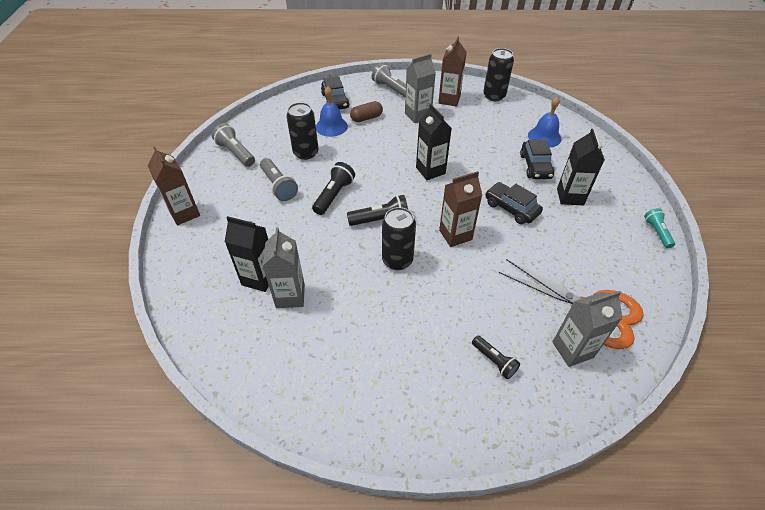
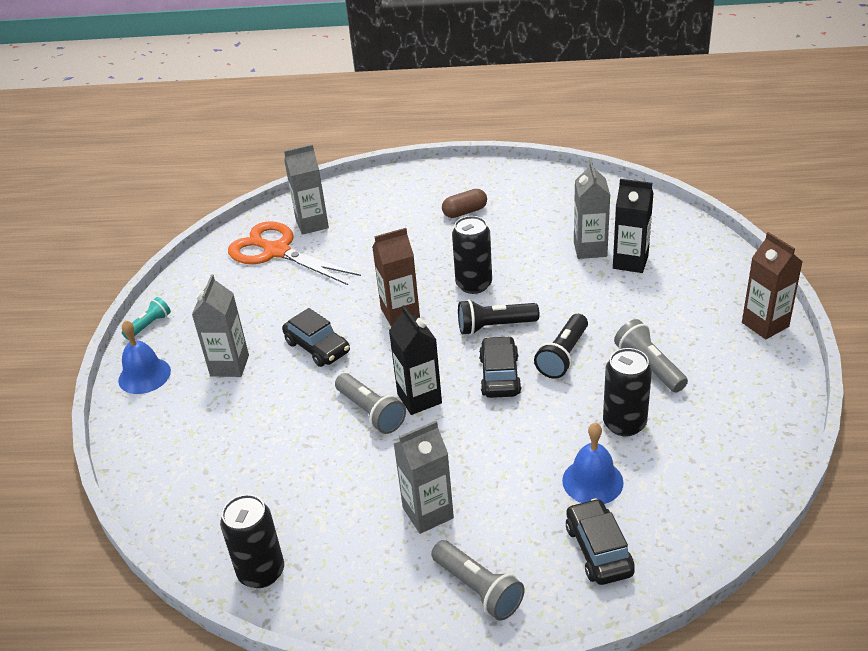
camera: 175 degrees left, 10 degrees down
grey flashlight [212,123,255,167] -> grey flashlight moved to [335,373,406,434]
brown capsule [350,101,383,122] -> brown capsule moved to [442,189,487,218]
brown carton [438,37,467,107] -> none
black flashlight [472,336,520,379] -> none
black car [520,139,554,179] -> black car moved to [479,336,521,398]
blue bell [528,96,561,148] -> blue bell moved to [118,320,171,394]
black carton [557,129,605,205] -> grey carton [192,274,249,377]
turquoise flashlight [644,208,675,248] -> turquoise flashlight turned 135 degrees counterclockwise [122,297,171,340]

